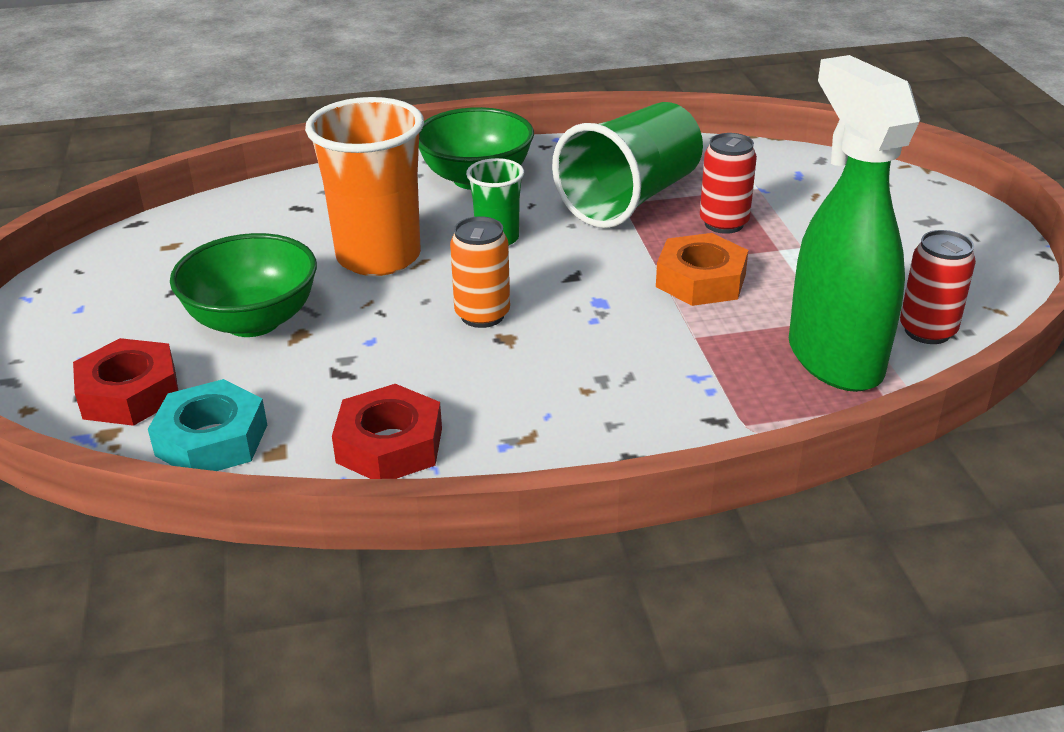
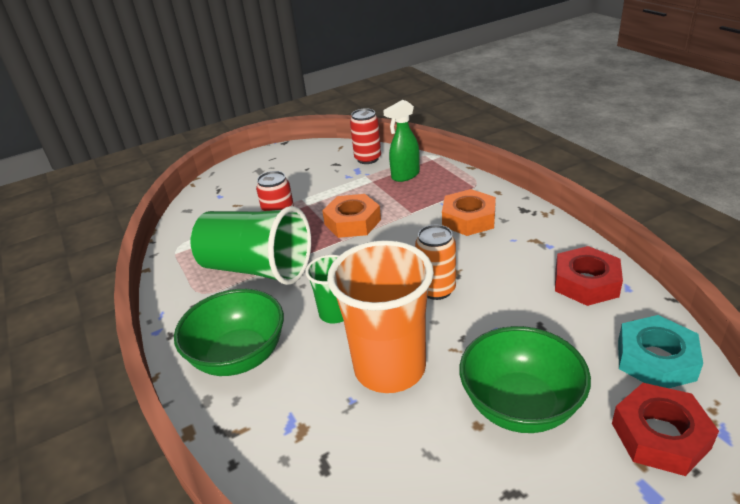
camera: 105 degrees left, 0 degrees up
green spray bottle [789,55,920,392] -> green spray bottle [383,100,420,182], size x0.53
none -> orange nut [442,189,496,236]

